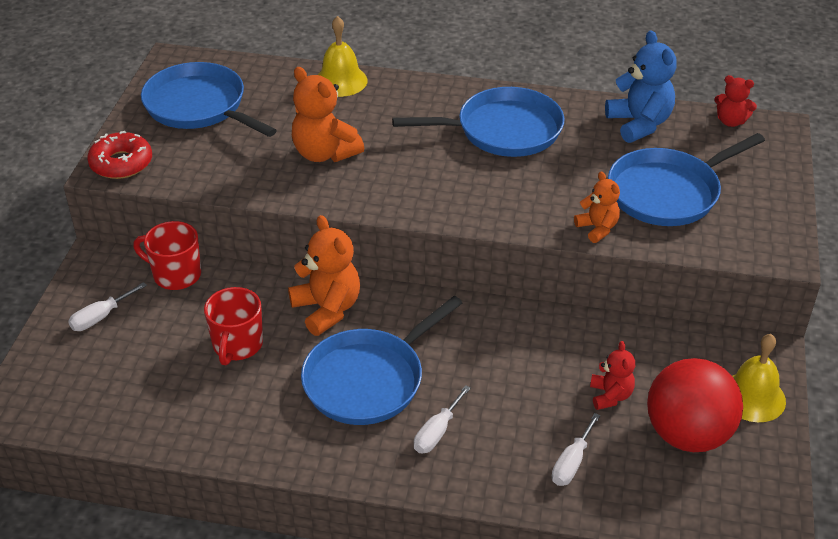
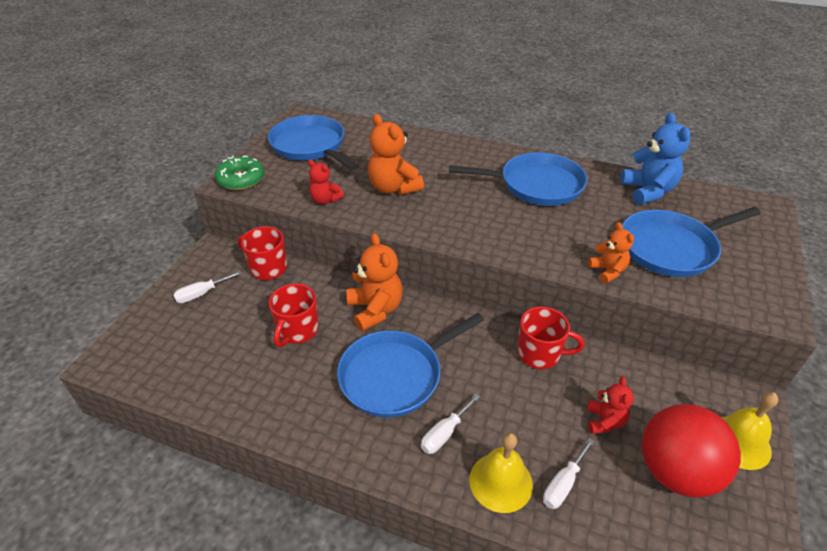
camera: 10 degrees right, 0 degrees up
red donut [87,131,152,179] -> green donut [215,155,264,190]
yellow bell [318,16,368,97] -> yellow bell moved to [469,433,533,513]
red teddy bear [714,75,757,127] -> red teddy bear moved to [308,160,344,204]
none -> red mug [517,306,585,369]

